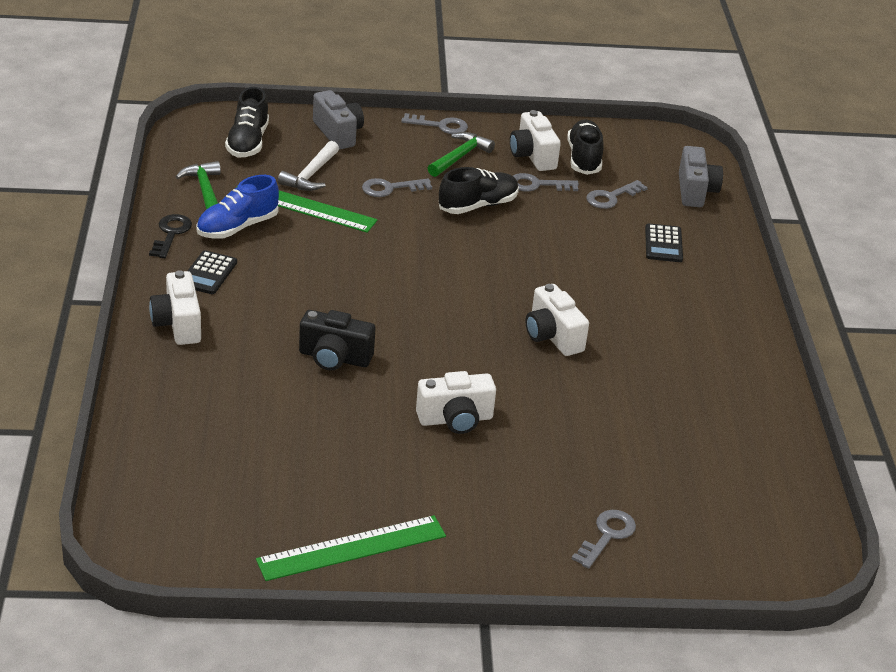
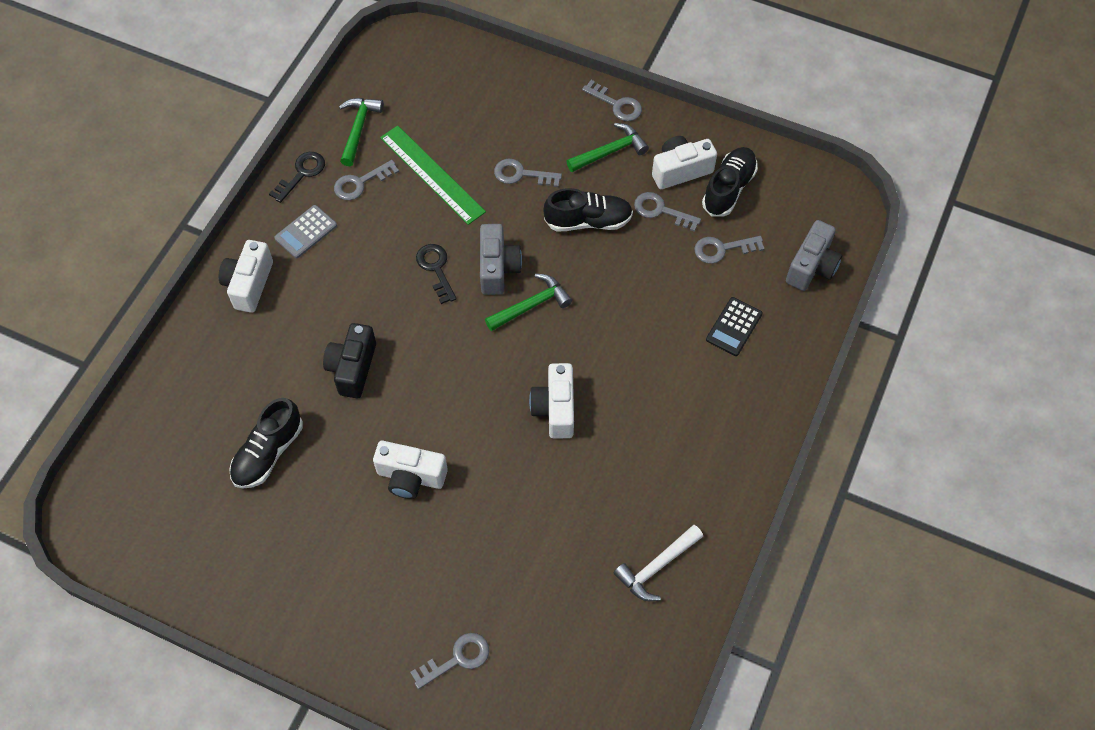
camera: 30 degrees right, 25 degrees up
black calculator [188,250,237,294] -> grey calculator [274,205,337,258]
blue shoe [196,175,279,239] -> grey key [334,160,399,200]
black shoe [225,87,269,158] -> black shoe moved to [230,398,303,489]
green ruler [256,515,446,581] -> none
white hammer [278,141,339,191] -> white hammer moved to [614,525,703,601]
black camera [299,310,375,370] -> black camera turned 60 degrees clockwise [323,323,376,398]
grey camera [313,90,364,150] -> grey camera moved to [480,224,522,295]
white camera [510,110,561,171] -> white camera turned 60 degrees clockwise [652,136,717,189]
none -> black key [416,244,456,304]
none -> green hammer [485,274,572,331]

